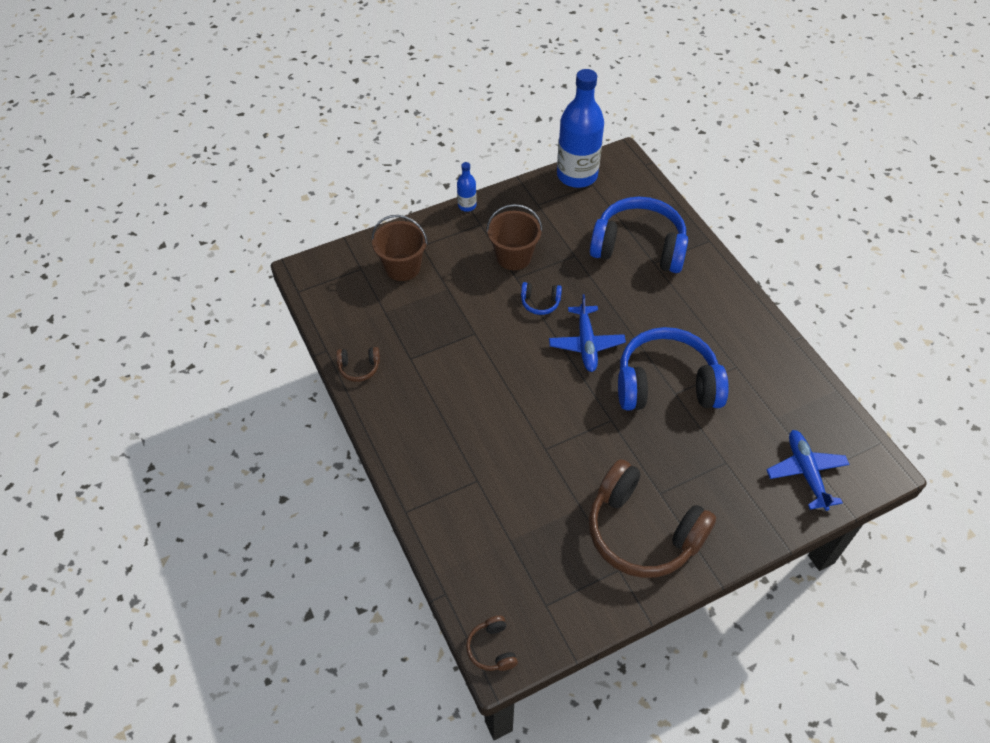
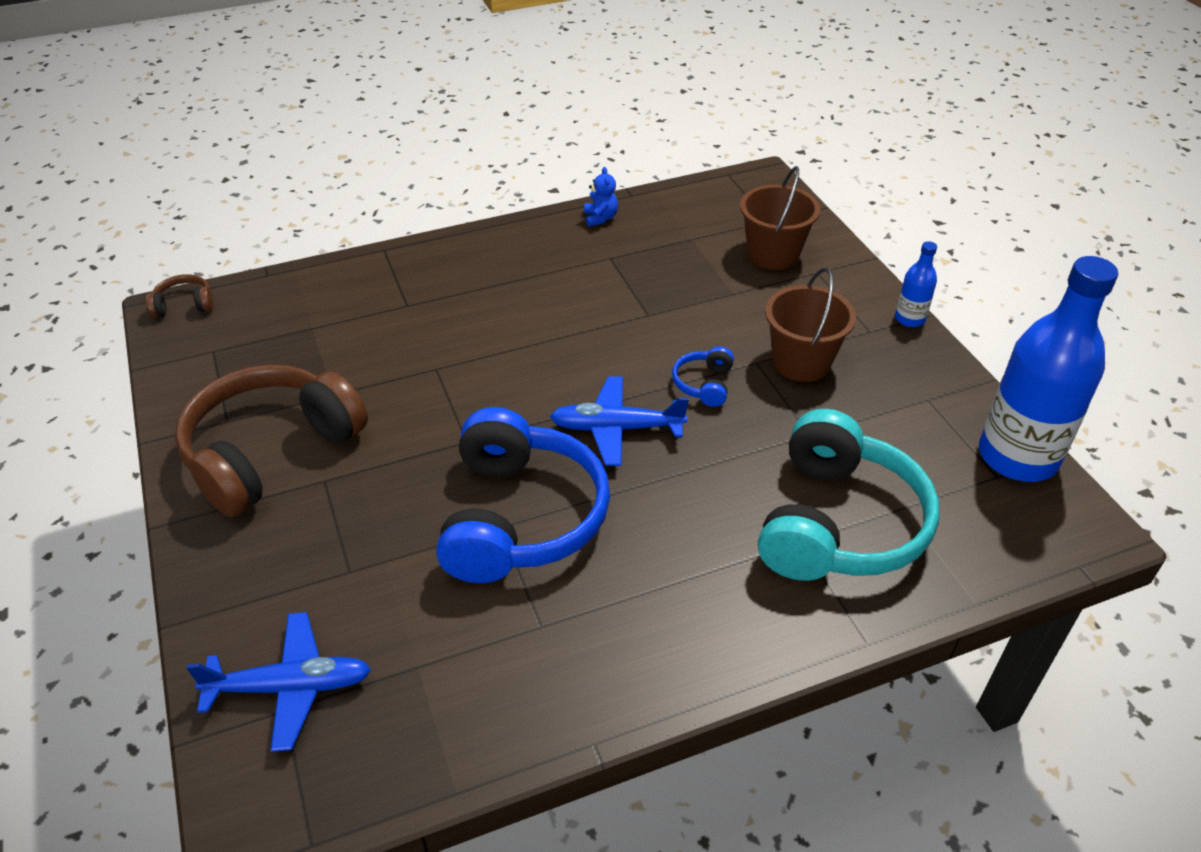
camera: 95 degrees right, 10 degrees down
brown headphones [336,347,380,382] -> blue teddy bear [584,167,618,227]
blue headphones [590,197,688,273] -> turquoise headphones [758,409,939,581]

